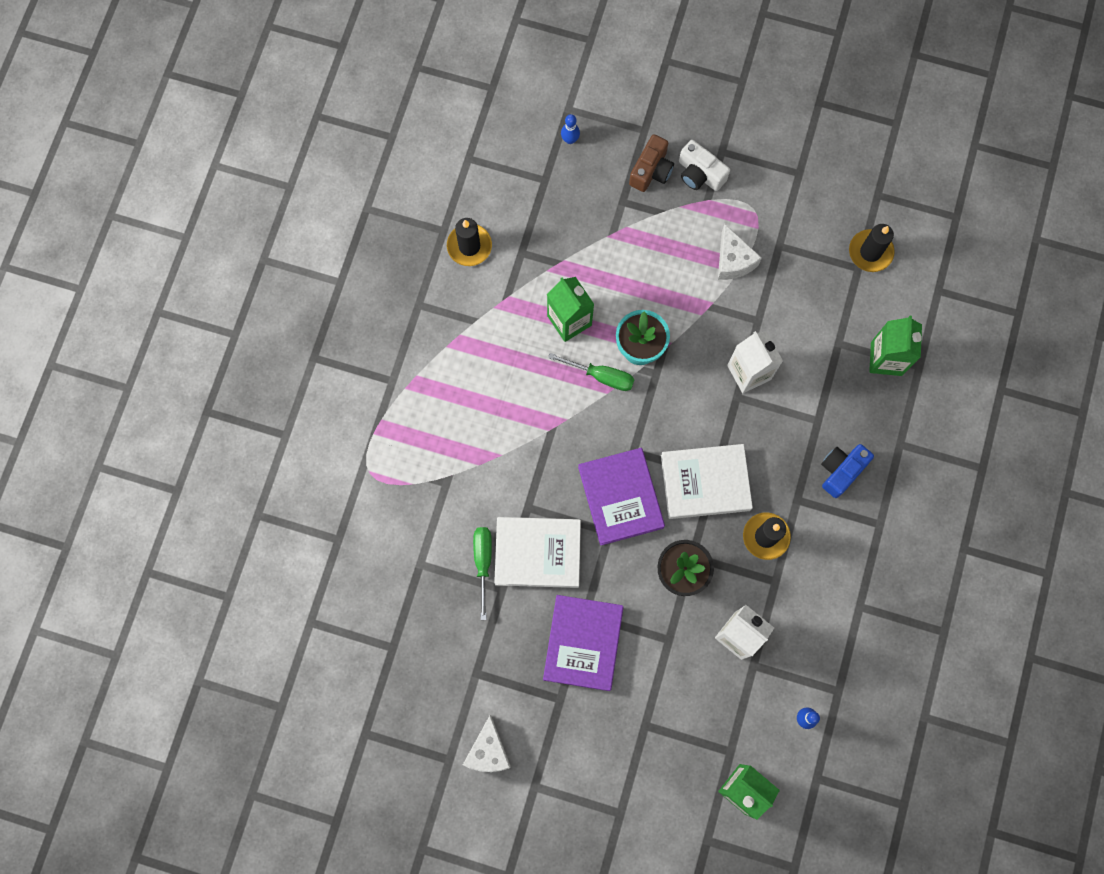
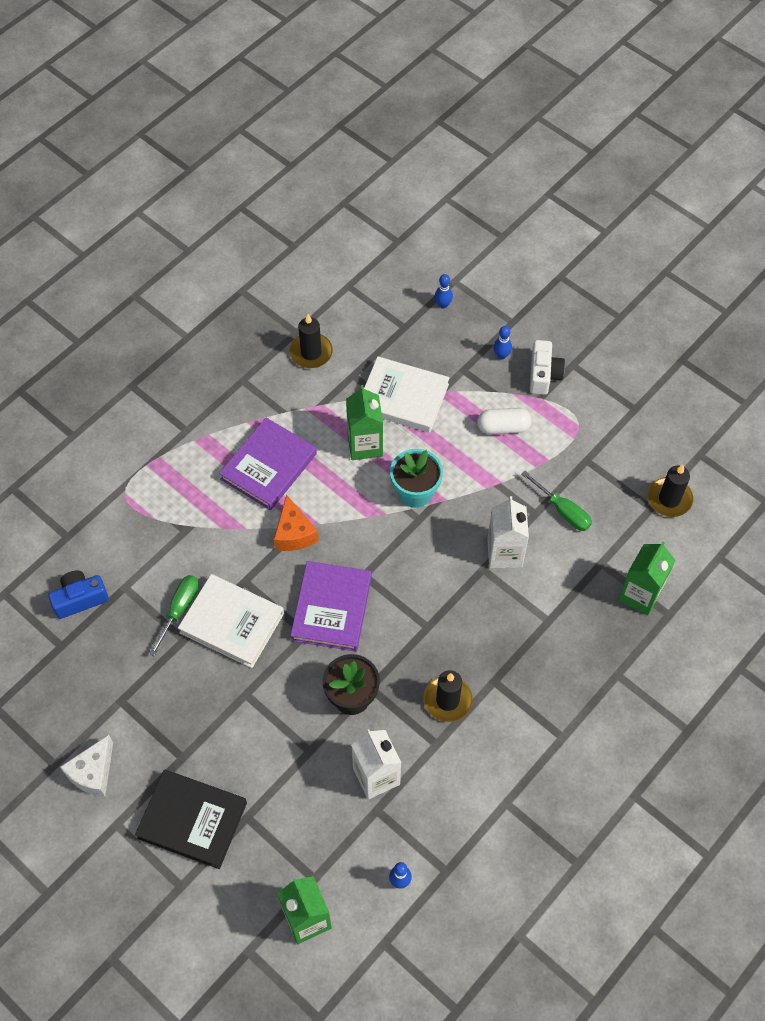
camera: 25 degrees right, 15 degrees down
purple book [543,595,624,691] -> purple book moved to [219,418,317,510]
green screwdriver [548,353,635,391] -> green screwdriver moved to [521,471,592,531]
brown camera [629,134,674,192] -> blue bowling pin [493,326,512,360]
white book [661,444,753,519] -> white book moved to [364,356,450,433]
white camera [679,140,730,191] -> white camera turned 150 degrees counterclockwise [530,340,565,395]
white cheese [718,224,762,280] -> none
blue camera [821,444,874,498] -> blue camera moved to [48,571,109,619]
none -> black book [135,770,247,869]
none -> orange cheese [274,495,319,551]
none -> white capsule [477,408,532,434]

